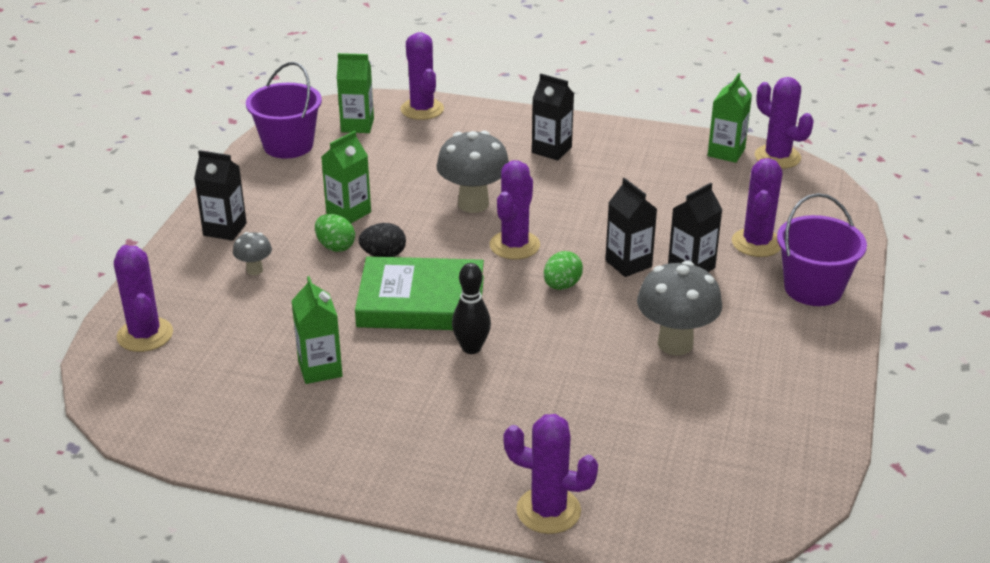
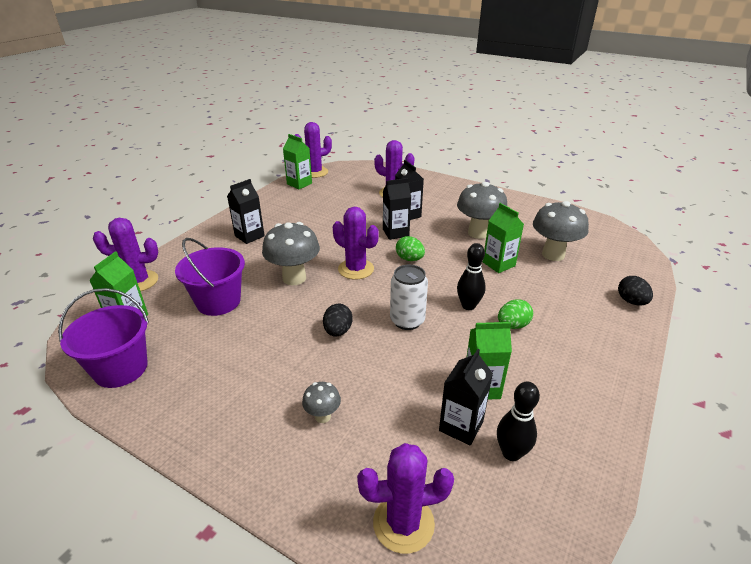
camera: 75 degrees left, 0 degrees up
black carton [194,150,247,241] -> black carton moved to [439,349,493,445]
green egg [315,214,355,252] -> green egg moved to [498,299,533,329]
green carton [321,131,371,223] -> green carton moved to [483,203,524,273]
green book [355,256,484,330] -> white can [390,265,428,330]
purple cactus [504,414,598,534] -> black egg [618,276,653,305]
purple bucket [777,193,867,306] -> purple bucket moved to [175,238,245,316]
none -> black bowling pin [497,381,540,461]
none -> grey mushroom [533,201,589,261]

